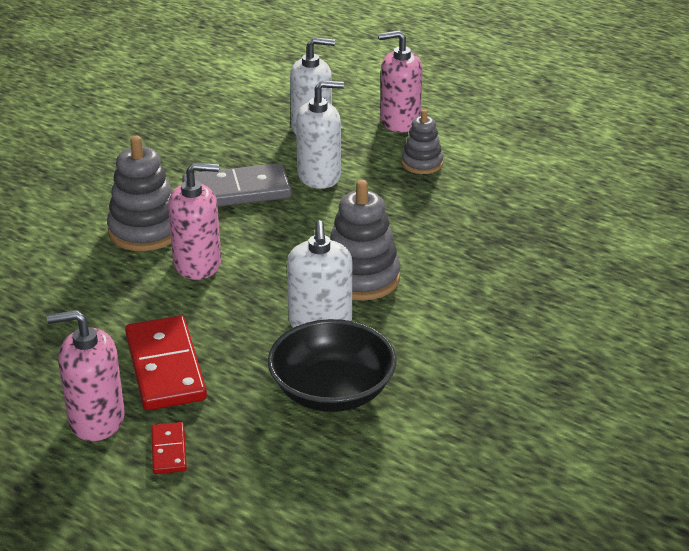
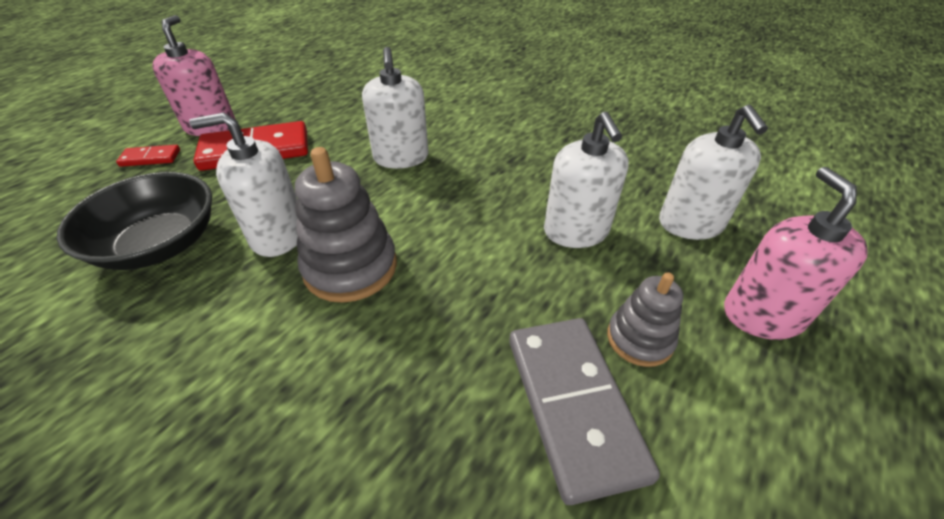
camera: 90 degrees right, 10 degrees up
grey stacking toy [107,136,172,251] -> none
pink soap dispenser [168,163,221,280] -> white soap dispenser [362,47,428,169]
grey domino [182,163,292,206] -> grey domino moved to [509,318,660,505]

